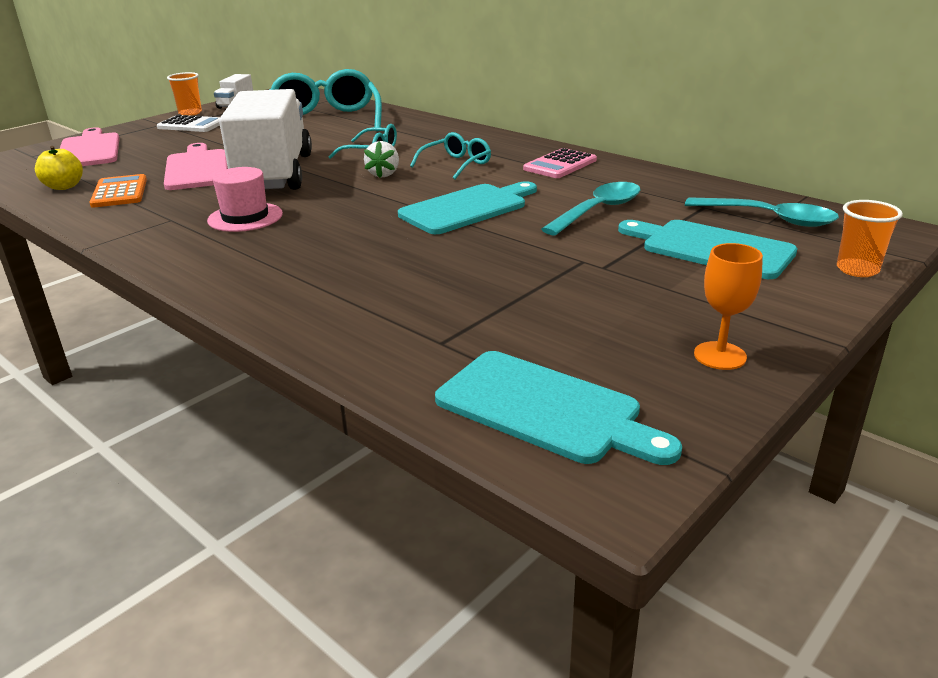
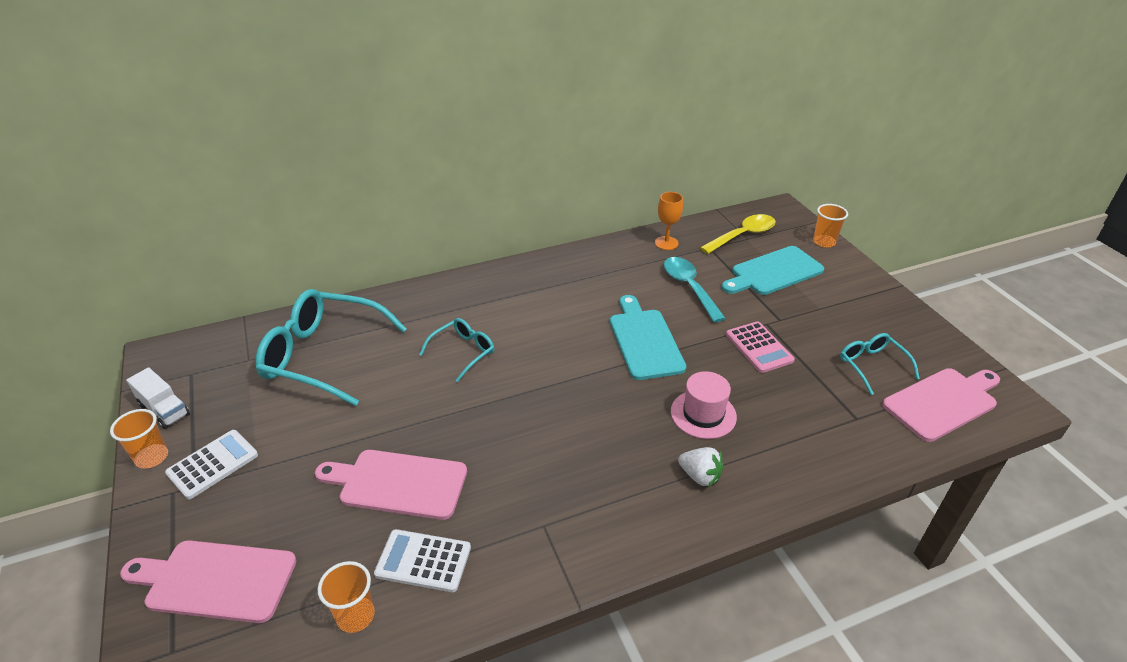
camera: 65 degrees left, 10 degrees up
yellow apple [35,146,83,190] -> orange cup [318,561,375,633]
orange calculator [89,174,147,208] -> white calculator [374,529,471,592]
pink hat [207,167,283,232] -> pink hat moved to [671,371,737,439]
white truck [219,89,312,190] -> none
white strawberry [364,141,399,178] -> white strawberry moved to [678,447,723,487]
turquoise glasses [410,132,491,179] -> turquoise glasses moved to [840,333,920,395]
turquoise cutting board [435,351,682,465] -> pink cutting board [882,368,1000,442]
pink calculator [523,148,597,178] -> pink calculator moved to [726,321,795,373]
turquoise spoon [685,197,839,227] -> yellow spoon [700,214,776,254]
orange goblet [694,243,763,370] -> orange goblet moved to [655,192,683,250]

